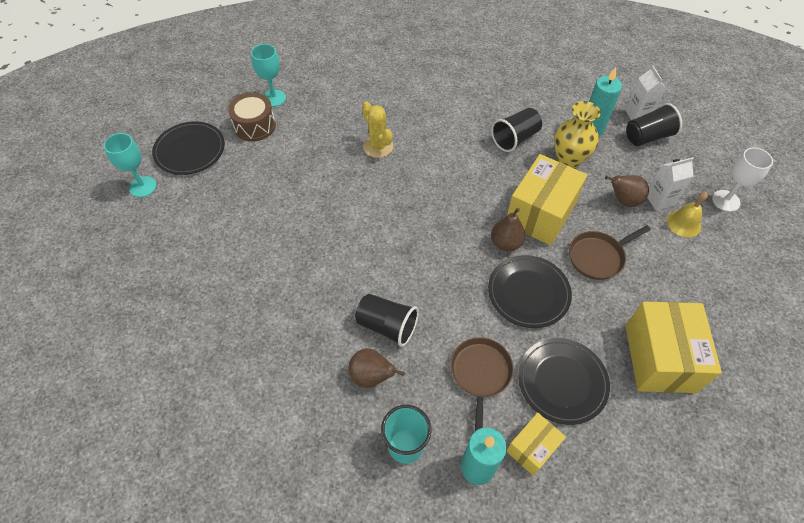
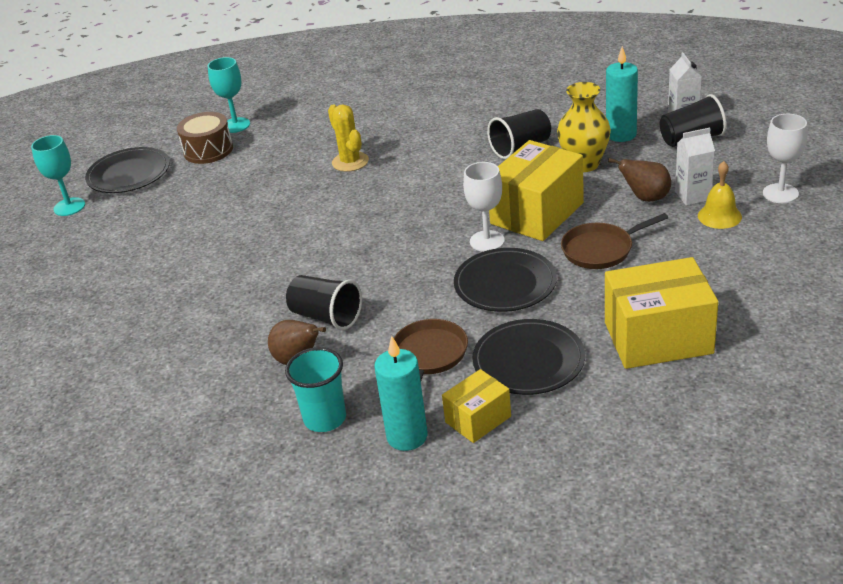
camera: 10 degrees right, 20 degrees down
brown pear [491,208,525,251] -> white goblet [463,162,505,252]
yellow box [625,301,722,393] -> yellow box turned 75 degrees clockwise [605,257,718,369]

